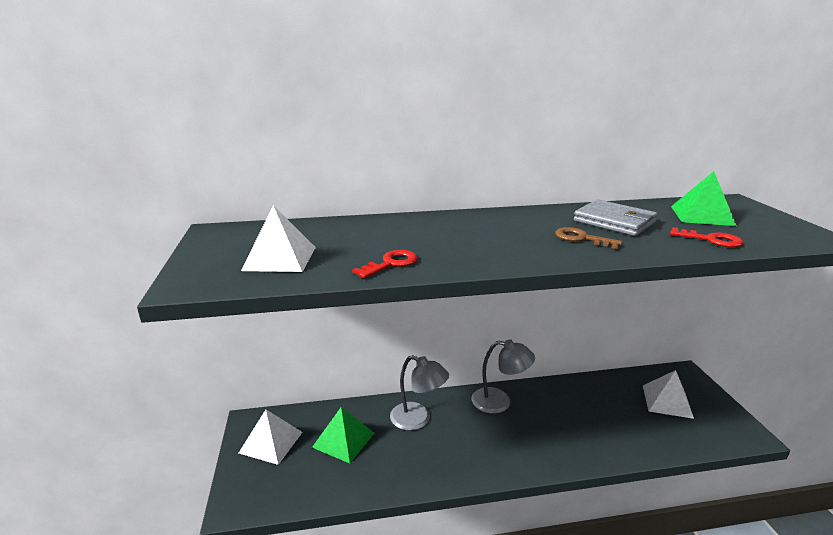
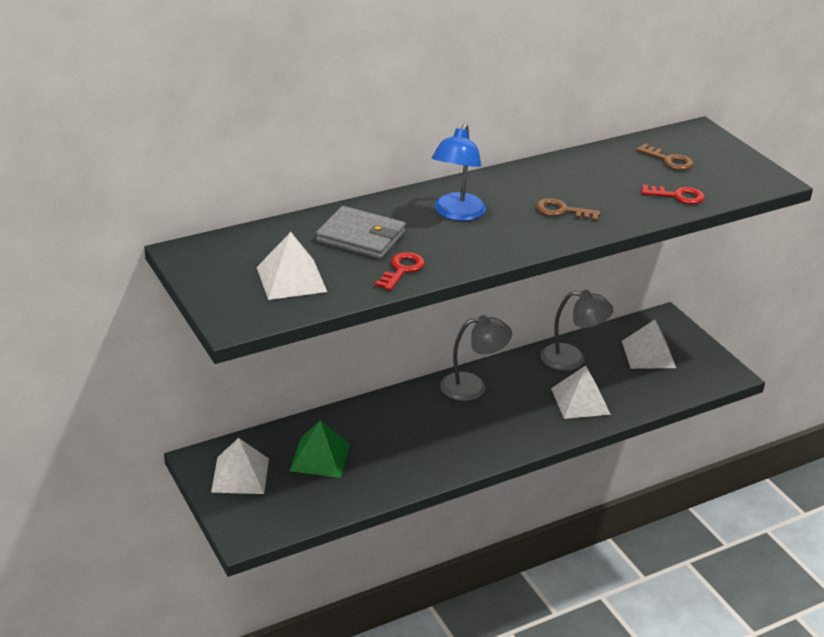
camera: 20 degrees left, 10 degrees up
grey lamp [390,355,449,431] -> grey lamp moved to [541,290,613,370]
grey wallet [574,199,658,236] -> grey wallet moved to [316,206,406,259]
green pyramid [671,171,737,226] -> brown key [636,144,694,170]
none -> blue lamp [432,124,486,221]
none -> white pyramid [551,366,611,419]

